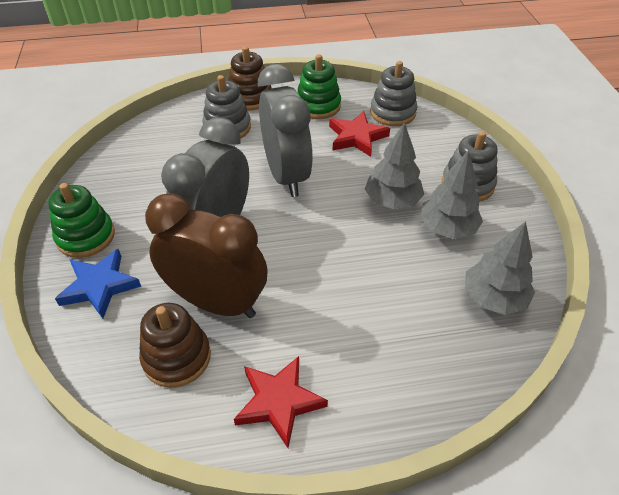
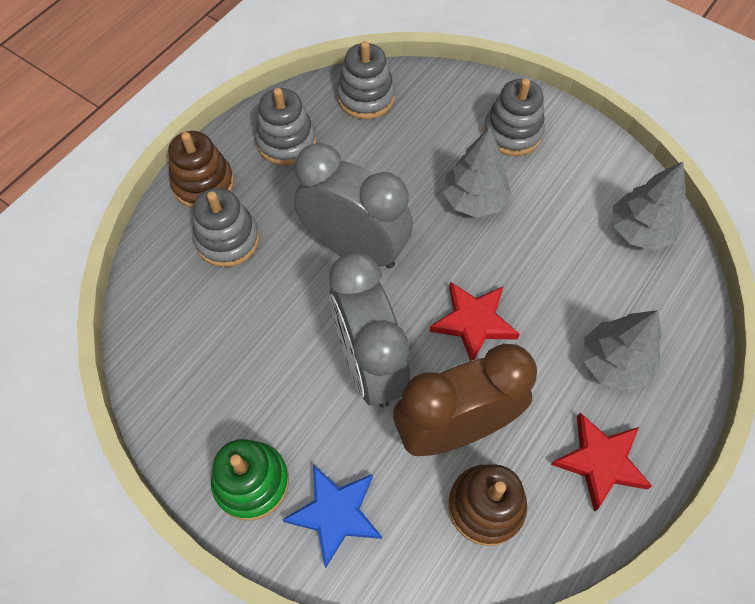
camera: 45 degrees left, 15 degrees up
green stacking toy [297,54,341,119] -> grey stacking toy [255,88,316,165]
red star [329,111,390,157] -> red star moved to [429,282,520,361]
grey tree [420,150,483,239] -> grey tree moved to [584,310,662,393]

